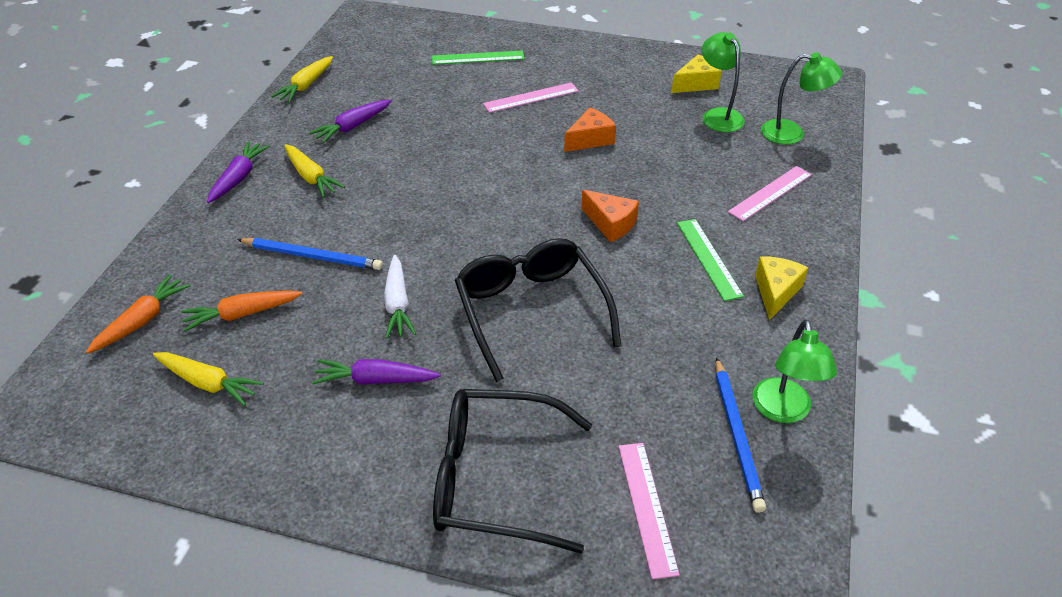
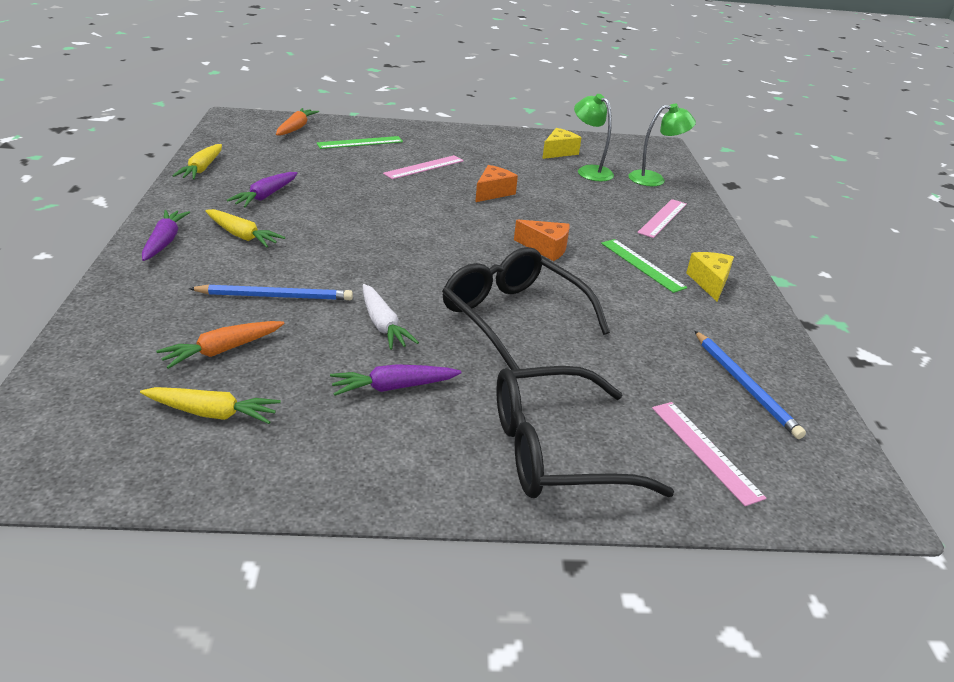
camera: 20 degrees left, 10 degrees down
orange carrot [86,275,190,354] -> orange carrot moved to [276,108,319,135]
green lamp [752,320,837,423] -> none

